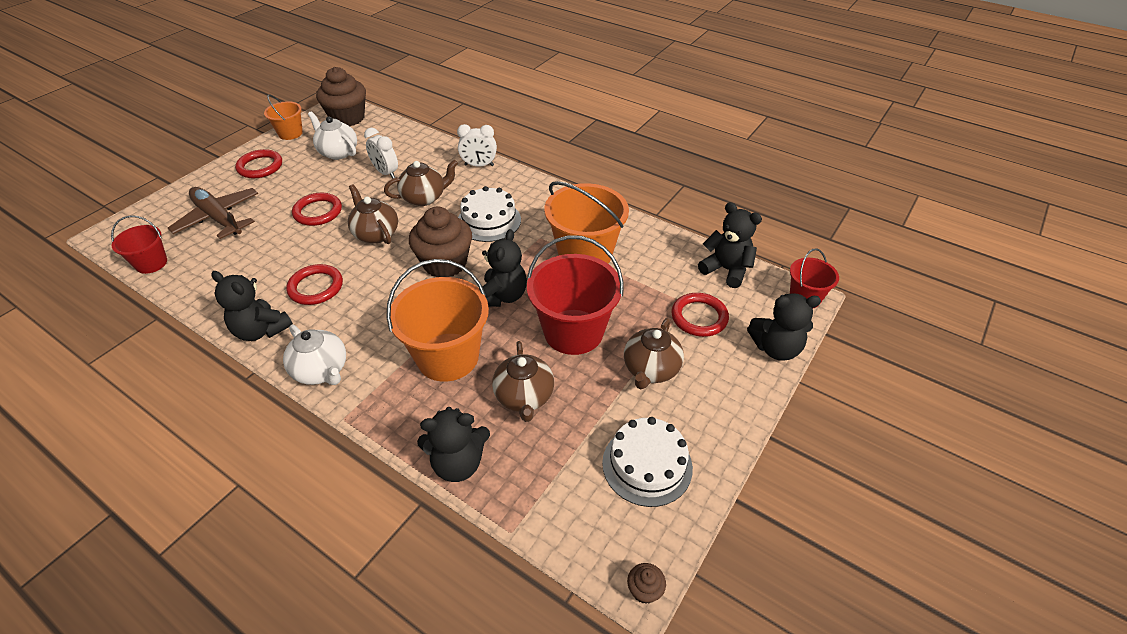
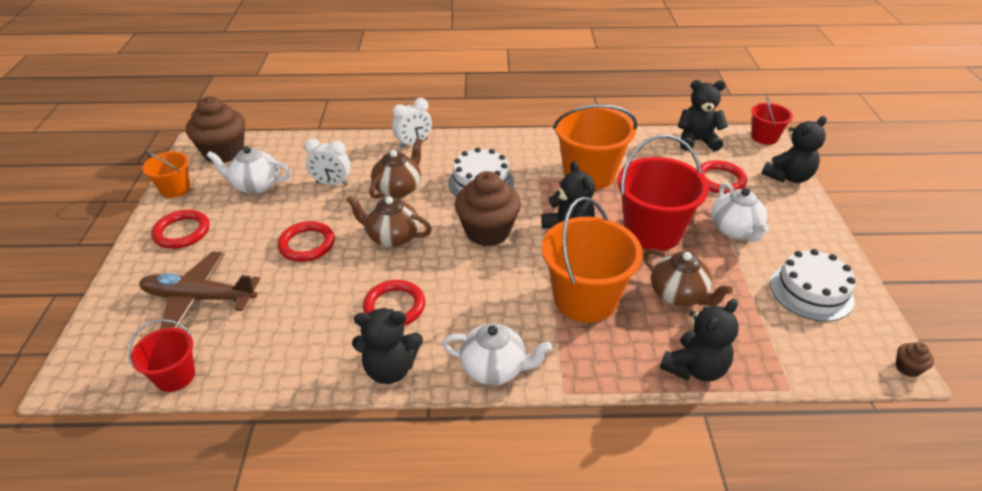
camera: 35 degrees left, 5 degrees down
brown teapot [624,318,684,389] -> white teapot [711,183,770,242]

